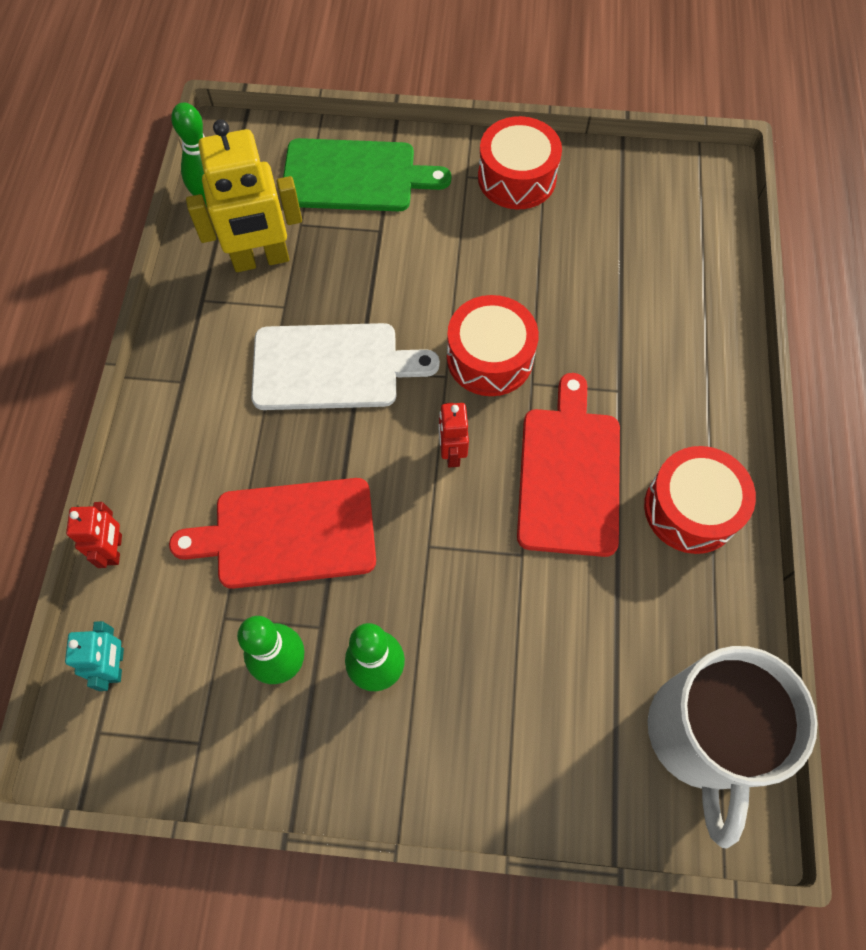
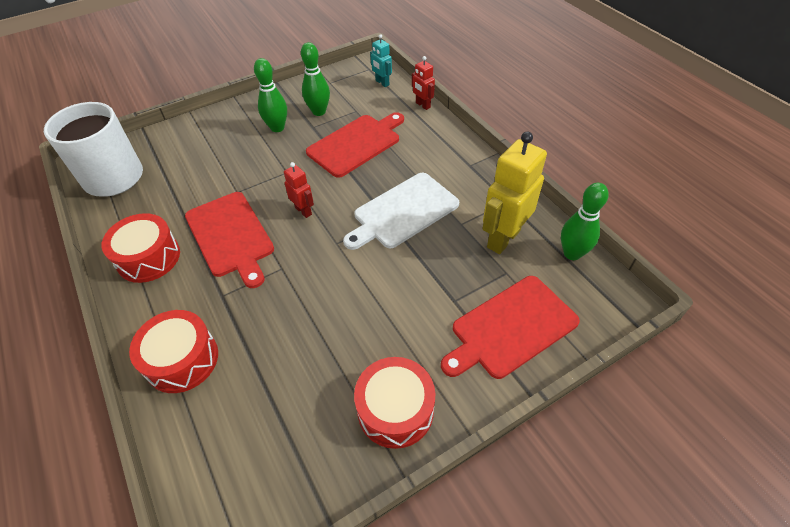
camera: 145 degrees right, 15 degrees down
green cutting board [283,138,451,211] -> red cutting board [441,276,580,379]
red drum [447,295,539,396] -> red drum moved to [129,310,218,393]

